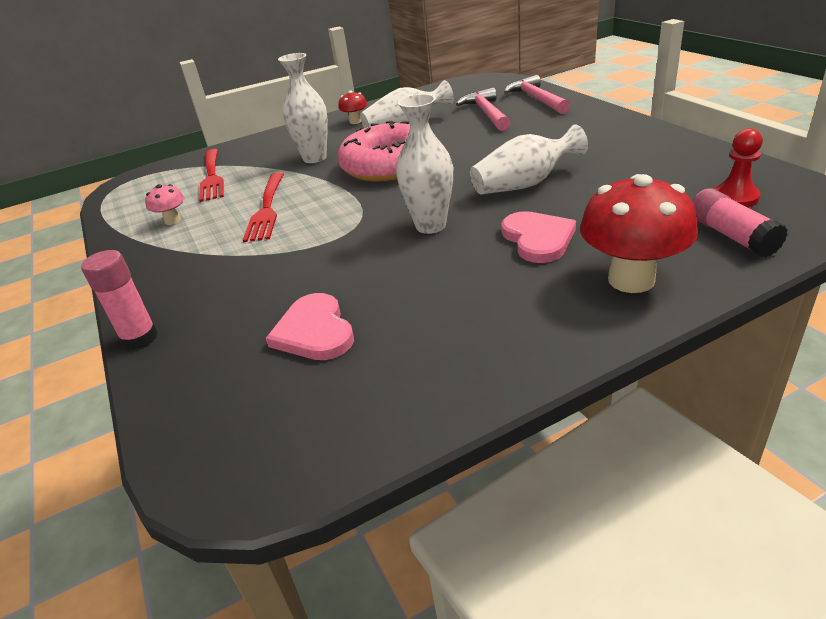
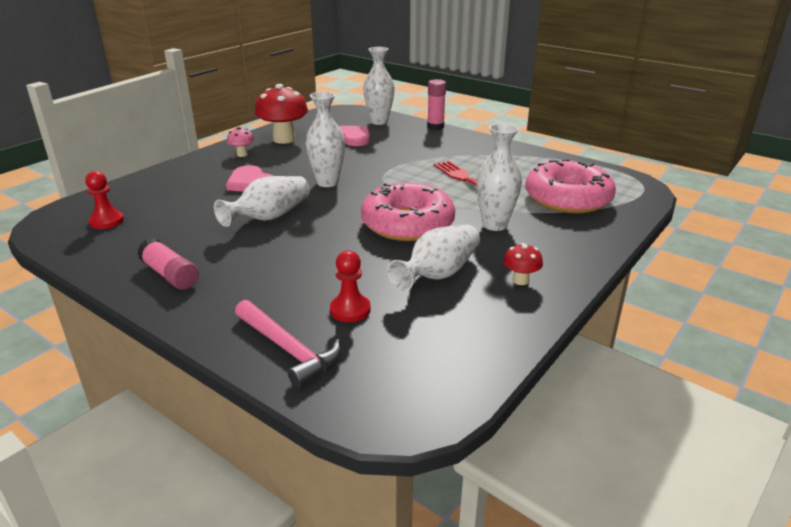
camera: 150 degrees right, 5 degrees down
pink mushroom [145,184,184,225] -> pink mushroom moved to [227,127,254,157]
red fork [199,149,224,202] -> pink donut [525,159,616,213]
pink hammer [456,88,510,131] -> red pawn [330,250,371,322]
red mushroom [580,174,698,293] -> red mushroom moved to [255,84,308,144]
pink glue stick [692,188,788,257] -> pink glue stick moved to [137,238,199,290]
none -> white vase [363,47,395,125]

